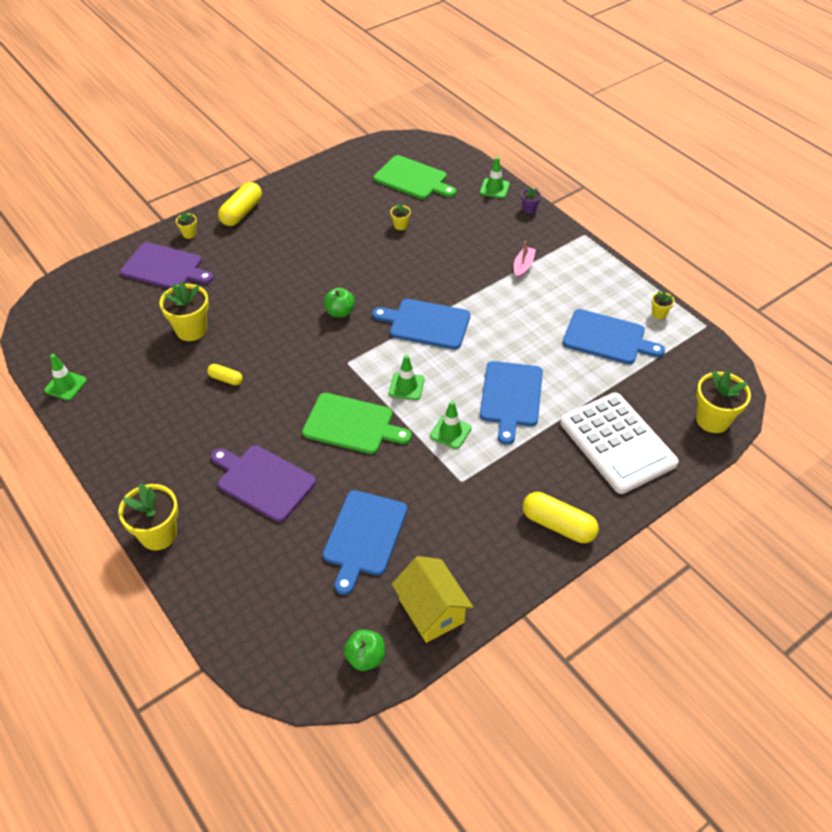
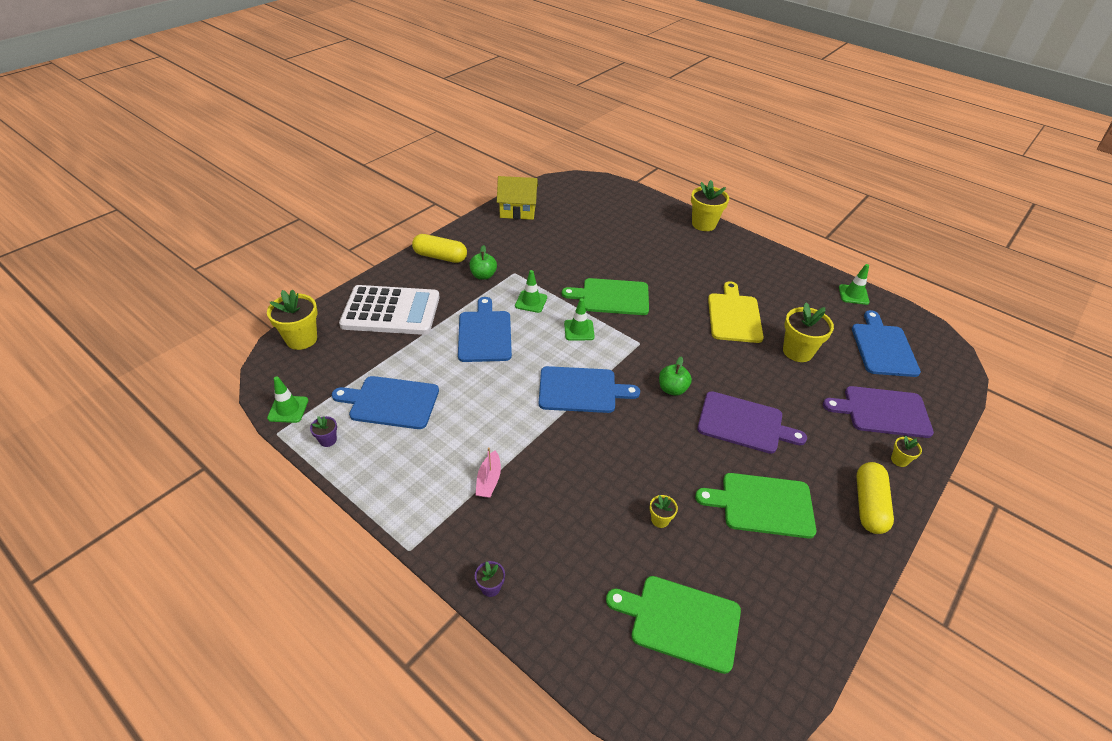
camera: 165 degrees right, 5 degrees down
yellow capsule [207,364,243,385] -> yellow cutting board [708,281,764,343]
purple cutting board [211,445,316,522] -> purple cutting board moved to [697,391,807,454]
blue cutting board [323,490,407,595] -> blue cutting board moved to [852,310,921,377]
green apple [344,629,385,671] -> green apple moved to [469,245,497,280]
yellow house [392,556,473,643] -> yellow house turned 45 degrees counterclockwise [497,176,538,220]
green traffic cone [480,157,510,198] -> green traffic cone moved to [267,376,308,423]
white calculator [560,392,679,494] -> white calculator turned 135 degrees clockwise [339,285,440,335]
yellow flower pot [652,291,675,319] -> purple flower pot [310,416,337,447]
none -> green cutting board [695,473,816,539]

